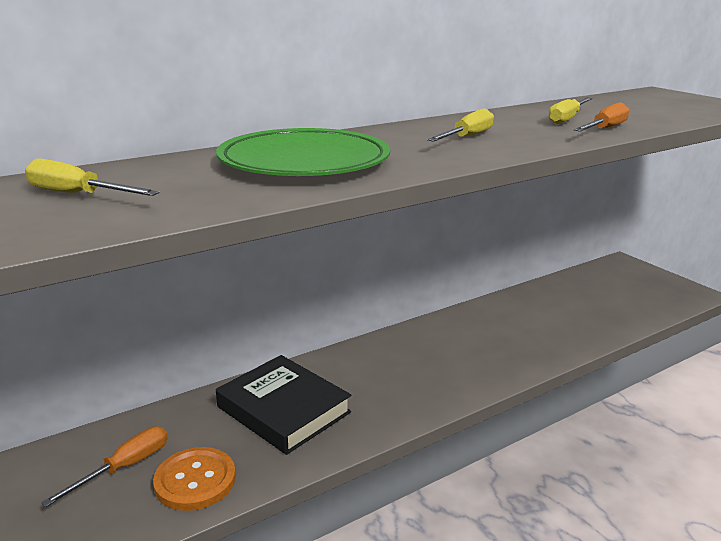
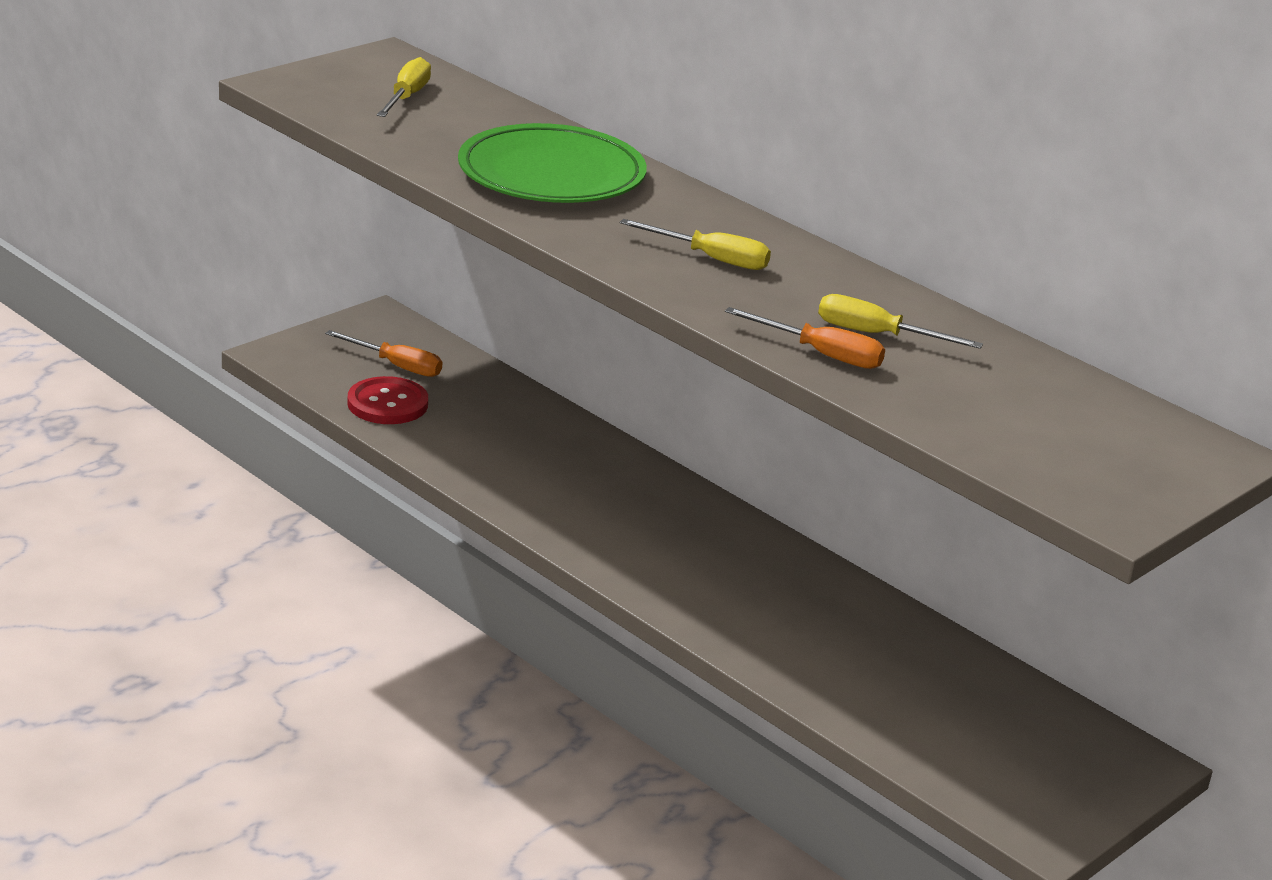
camera: 75 degrees right, 5 degrees up
orange button [153,447,236,511] -> red button [347,376,428,424]
black book [216,355,351,455] -> none

